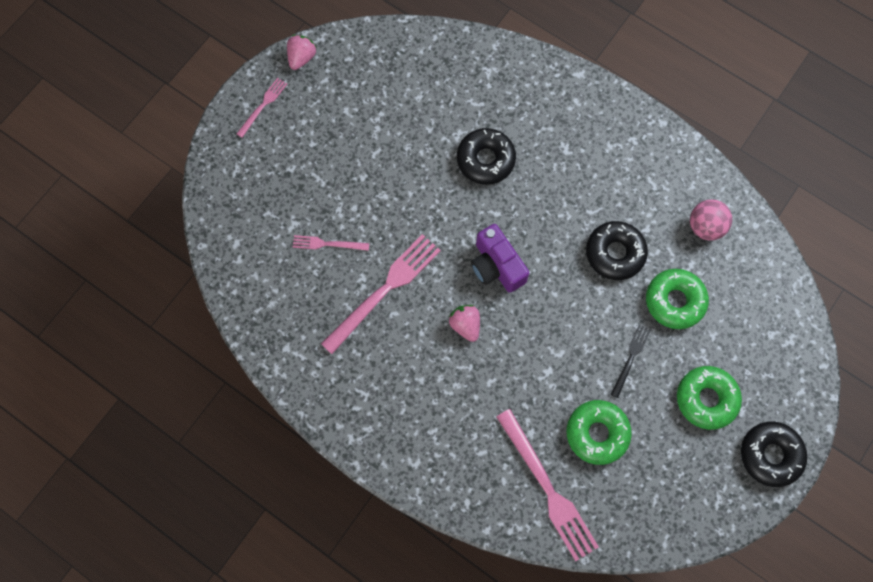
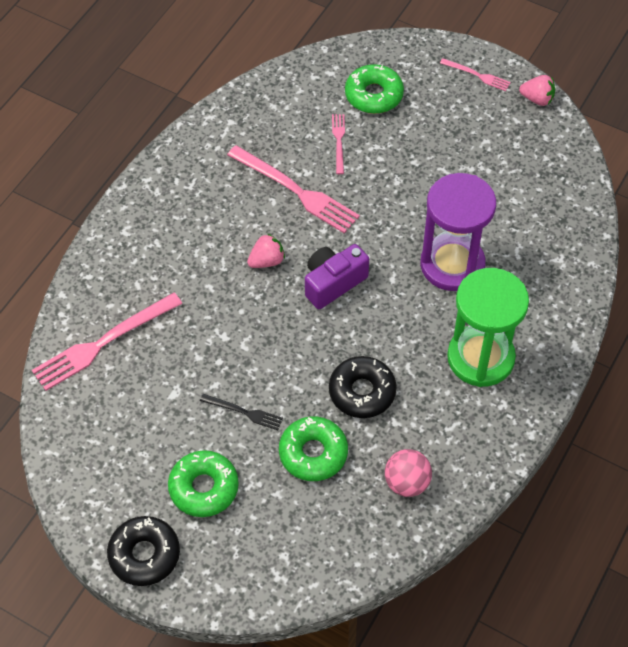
camera: 85 degrees right, 15 degrees down
black donut [457,128,516,185] -> purple hourglass [420,173,496,291]
green donut [567,400,632,465] -> green donut moved to [345,64,404,114]
none -> green hourglass [447,268,529,387]

